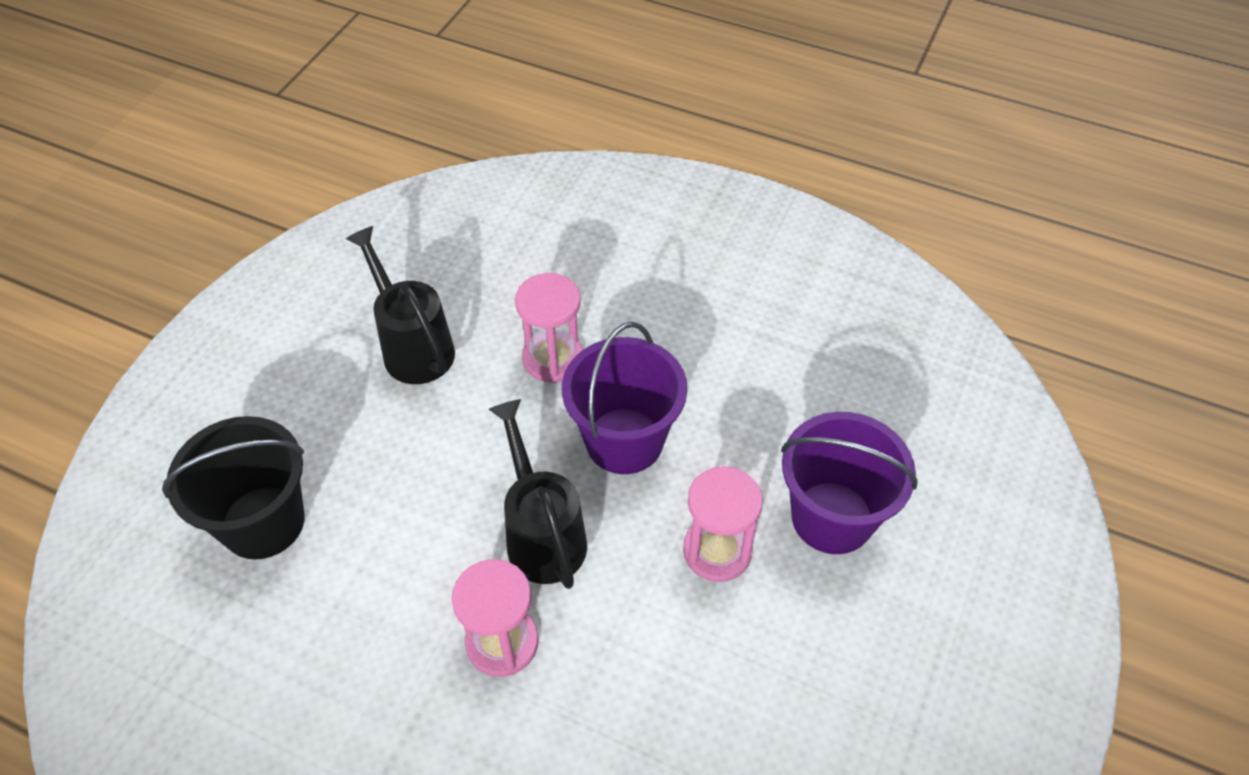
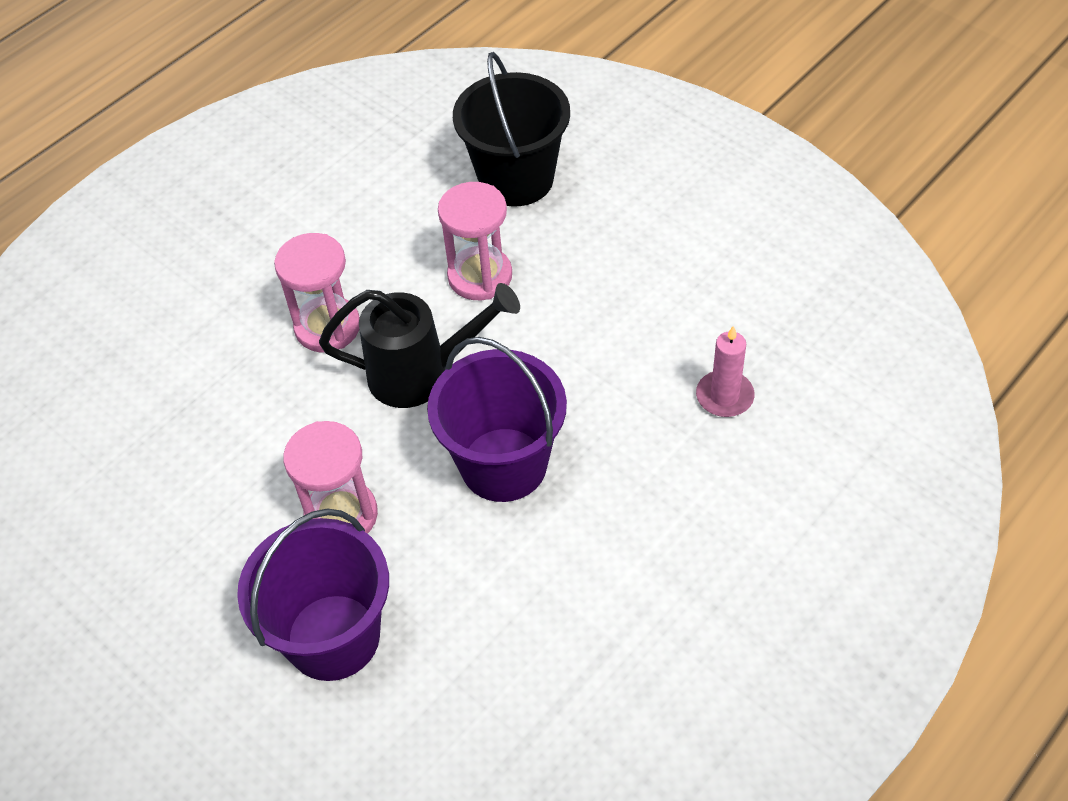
camera: 110 degrees right, 0 degrees up
black watering can [346,226,455,384] -> none
pink hourglass [515,273,583,383] -> pink hourglass moved to [438,182,512,300]
none -> pink candle [696,326,754,417]

